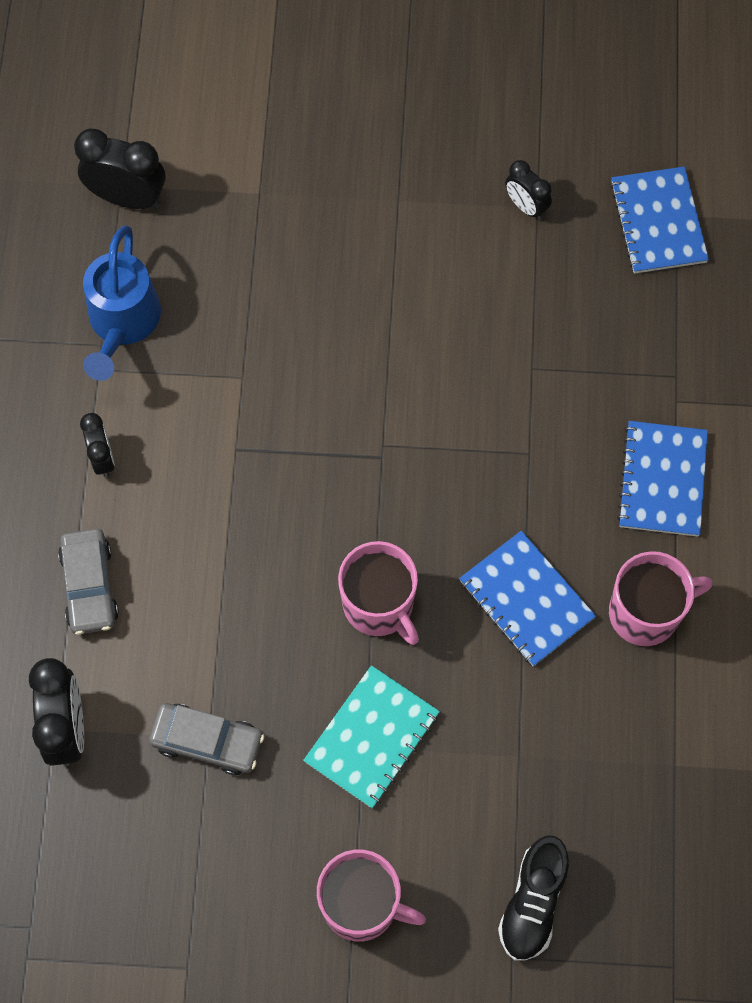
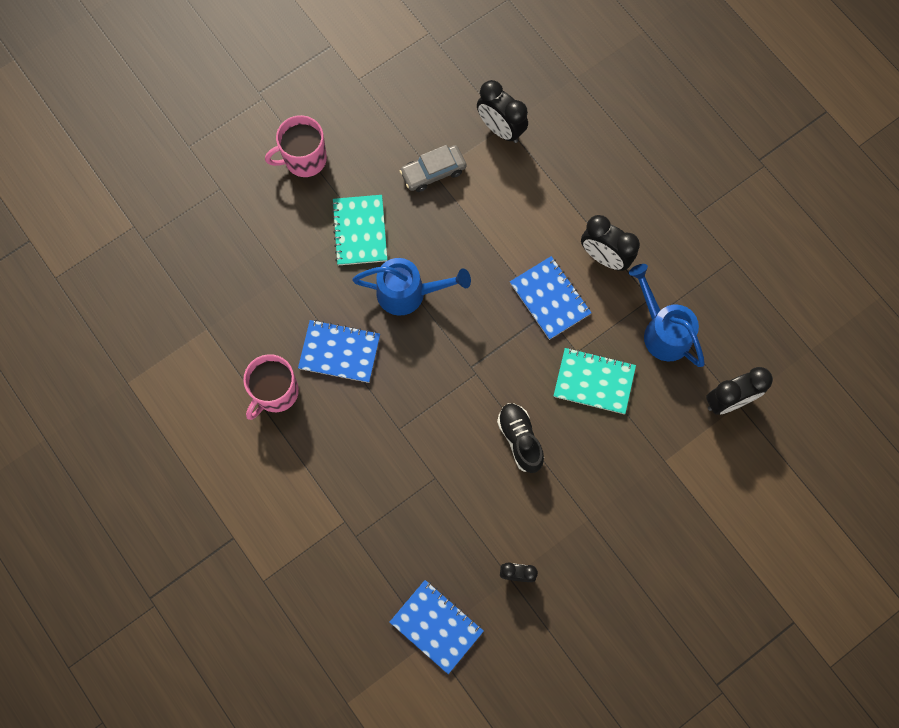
camera: 140 degrees right, 5 degrees up
grey car [58,529,119,635] -> none
black clock [80,413,115,477] -> black clock [581,215,640,271], size x1.67
pink mug [338,541,419,645] -> blue watering can [352,258,471,316]
black shoe [498,835,569,961] -> black shoe moved to [497,403,544,473]
blue notebook [617,421,708,537] -> blue notebook moved to [510,256,591,340]
none -> turquoise notebook [554,348,636,414]

